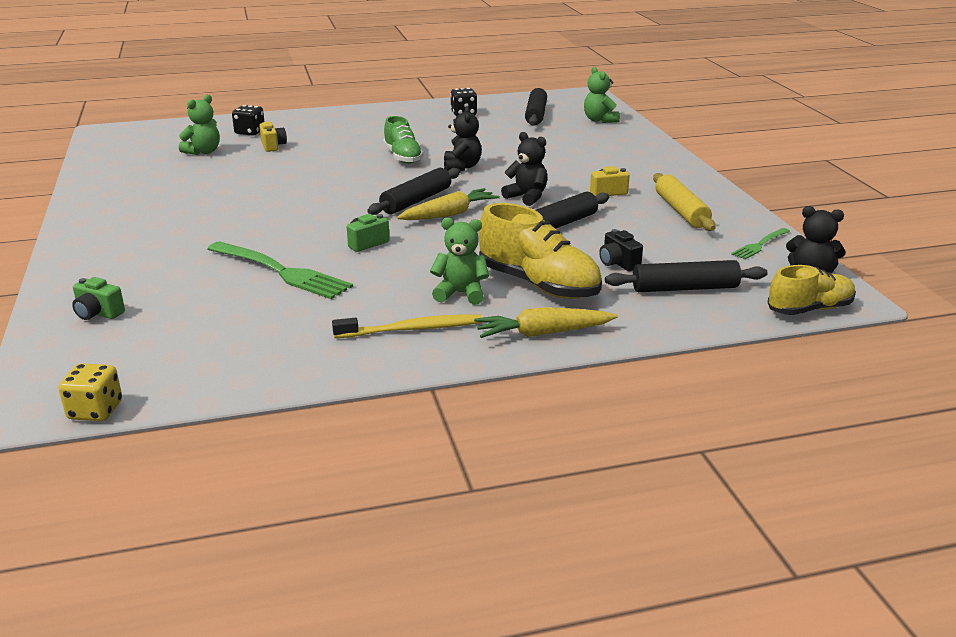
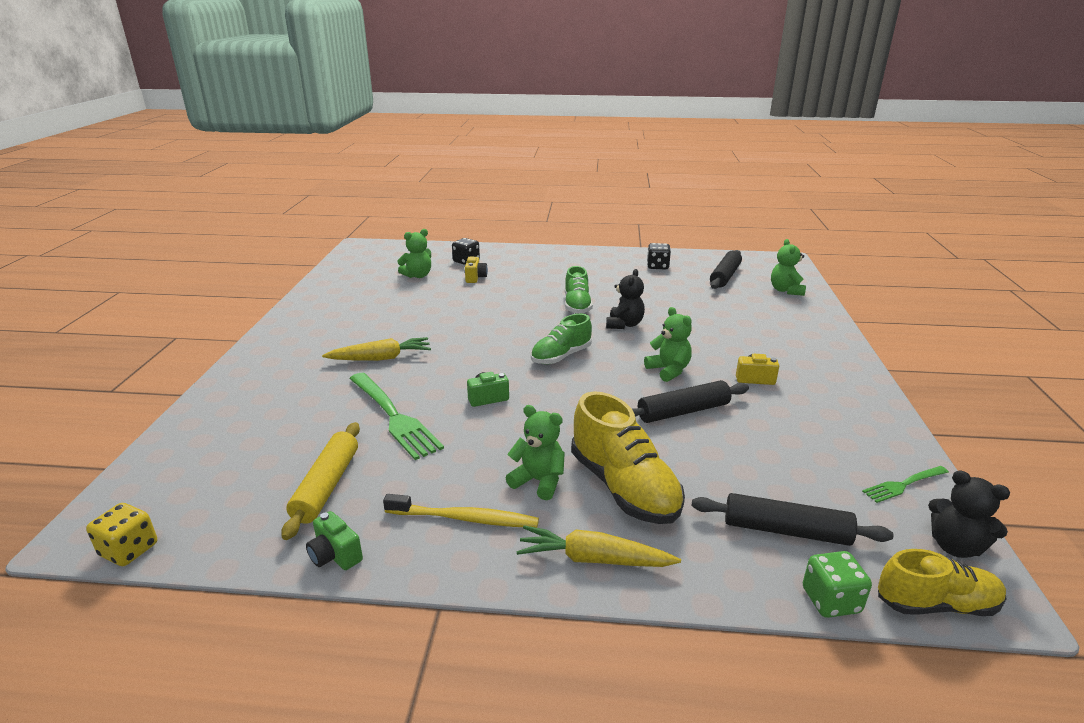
camera: 20 degrees right, 0 degrees up
green camera [72,277,125,320] -> green camera moved to [306,511,363,570]
black rolling pin [367,168,460,215] -> green shoe [531,314,592,364]
yellow carrot [397,188,500,220] -> yellow carrot moved to [322,337,431,361]
black teddy bear [501,132,548,206] -> green teddy bear [644,307,692,382]
black camera [599,229,643,271] -> none
yellow rolling pin [653,173,716,231] -> yellow rolling pin moved to [281,422,360,540]
none -> green dice [803,551,872,618]

